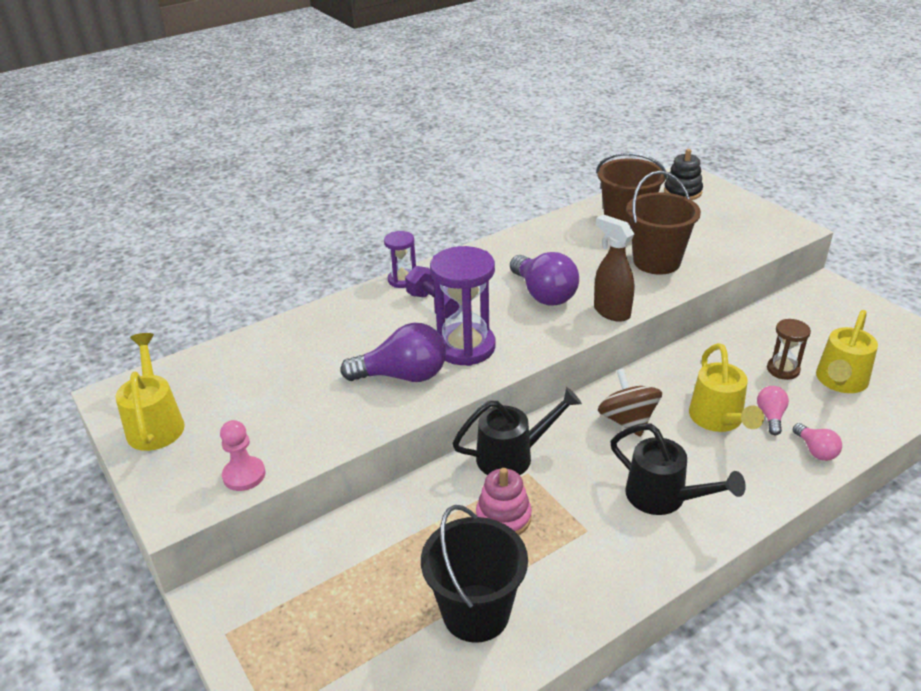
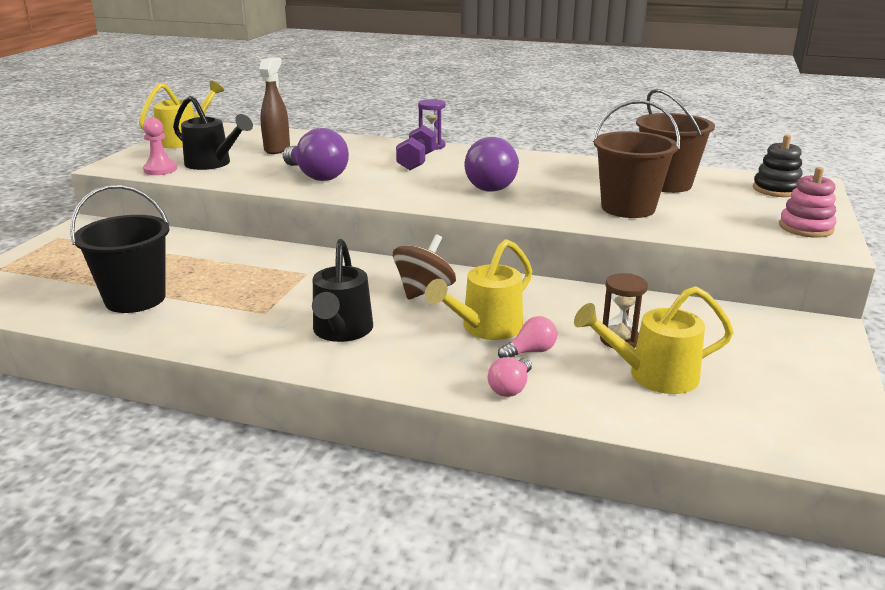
camera: 50 degrees right, 10 degrees down
purple hourglass [430,246,496,366] -> none
black watering can [452,387,582,475] -> black watering can moved to [173,96,253,170]
pink stacking toy [476,468,532,535] -> pink stacking toy moved to [779,167,837,238]
brown spray bottle [594,214,634,322] -> brown spray bottle moved to [259,57,290,154]

